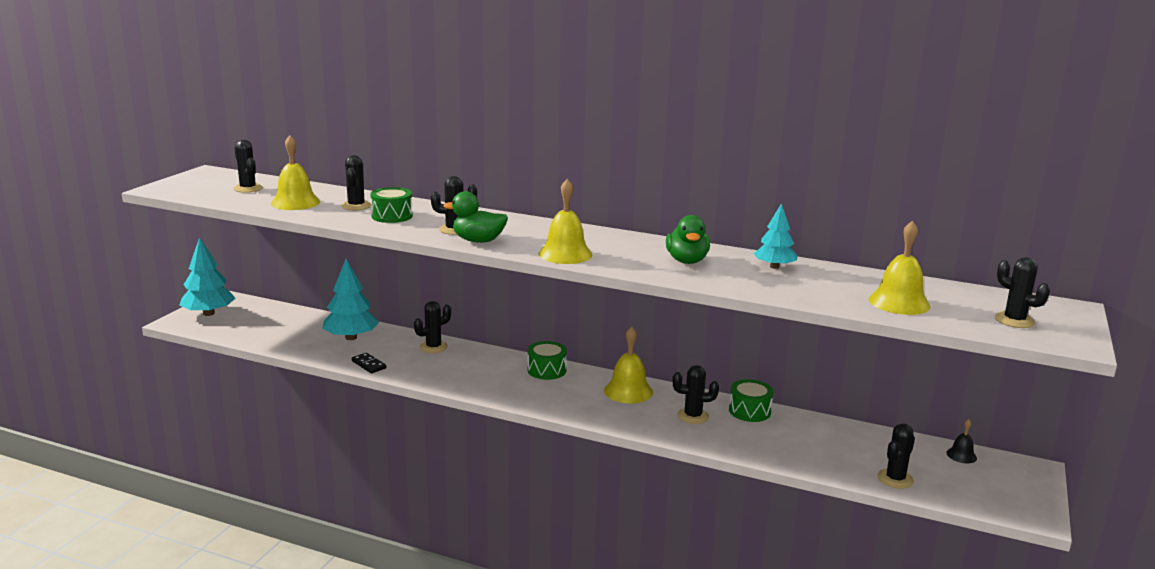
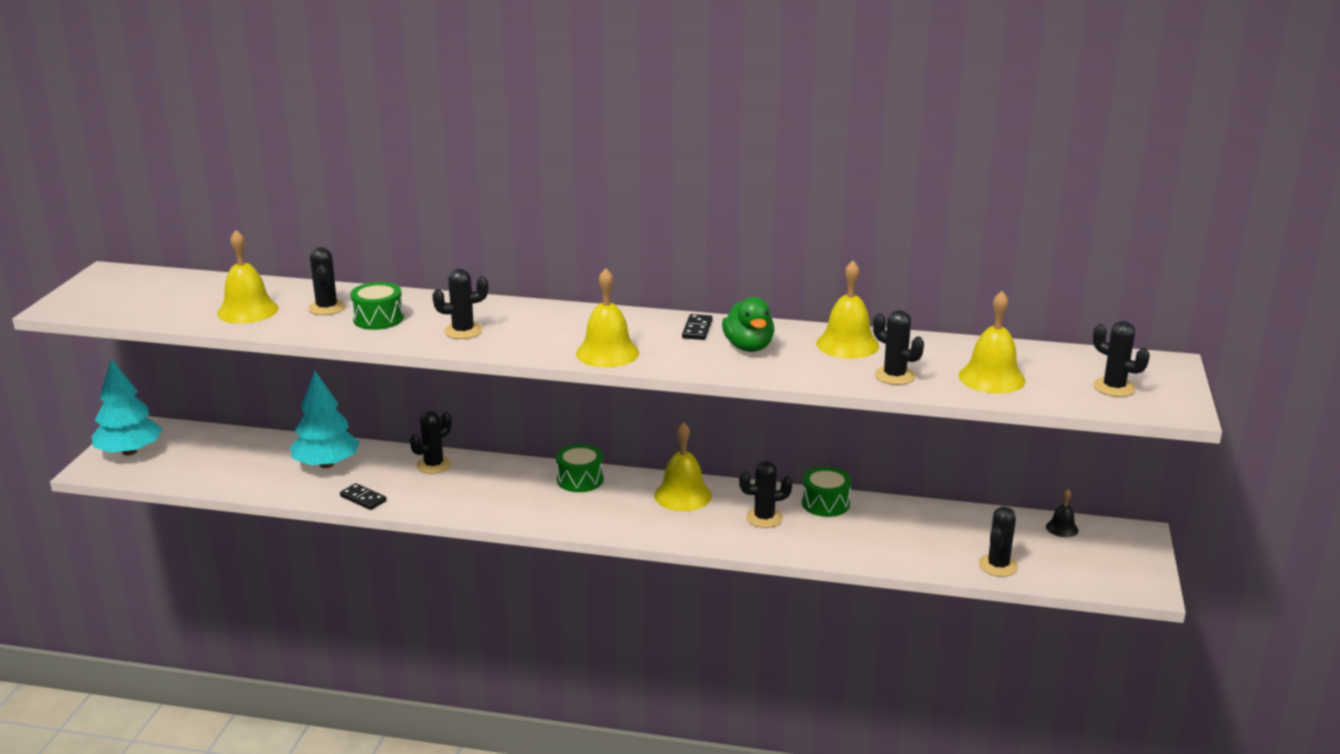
camera: 10 degrees left, 5 degrees up
black cactus [233,140,263,193] -> black cactus moved to [873,310,924,385]
green duck [443,191,508,243] -> none
turquoise tree [754,203,797,269] -> yellow bell [816,261,879,359]
none -> black domino [682,314,713,340]

